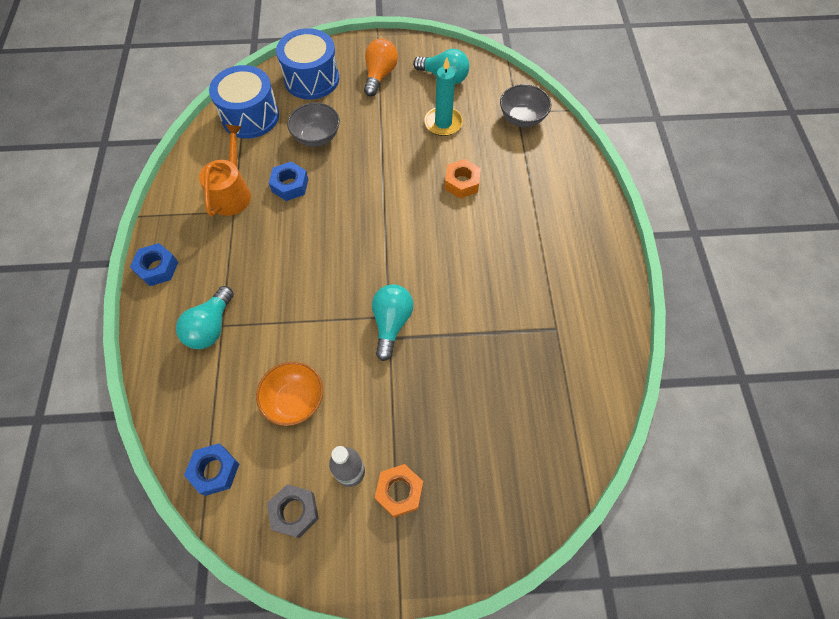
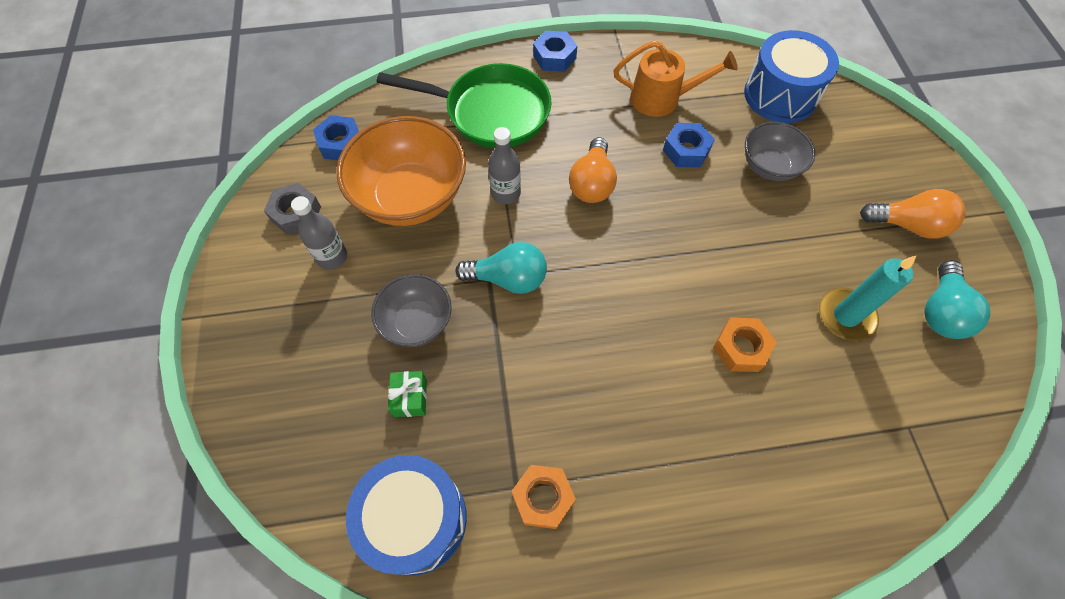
camera: 85 degrees right, 0 degrees up
turquoise light bulb [176,286,234,349] -> green pan [377,63,551,148]
orange bowl [256,361,323,426] -> orange bowl [337,116,466,226], size x1.74
blue drum [276,28,339,99] -> blue drum moved to [346,455,467,576]
orange nut [375,464,423,518] -> orange nut moved to [511,465,576,529]
grey bowl [500,84,551,127] -> grey bowl moved to [371,274,452,347]
none -> green gift [388,371,427,417]
none -> grey bottle [488,127,521,204]
none -> orange light bulb [569,137,617,203]

